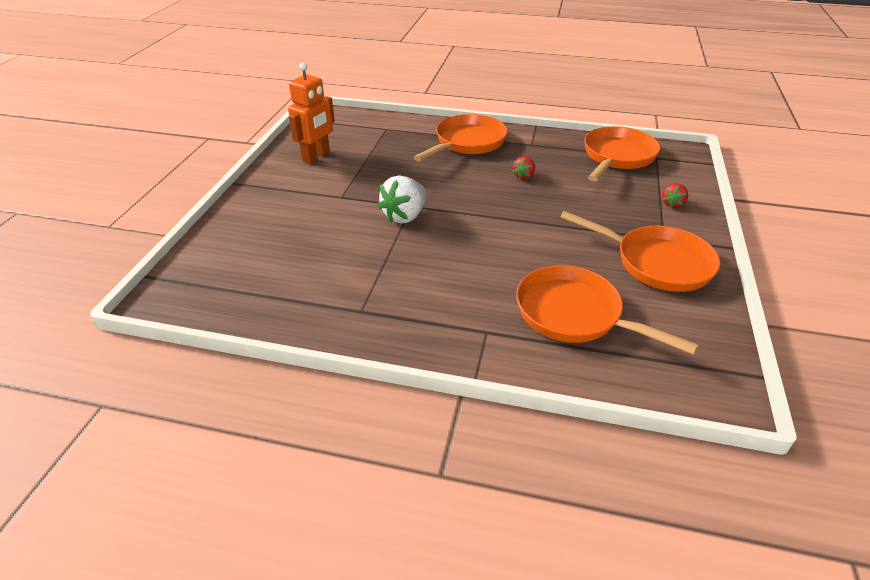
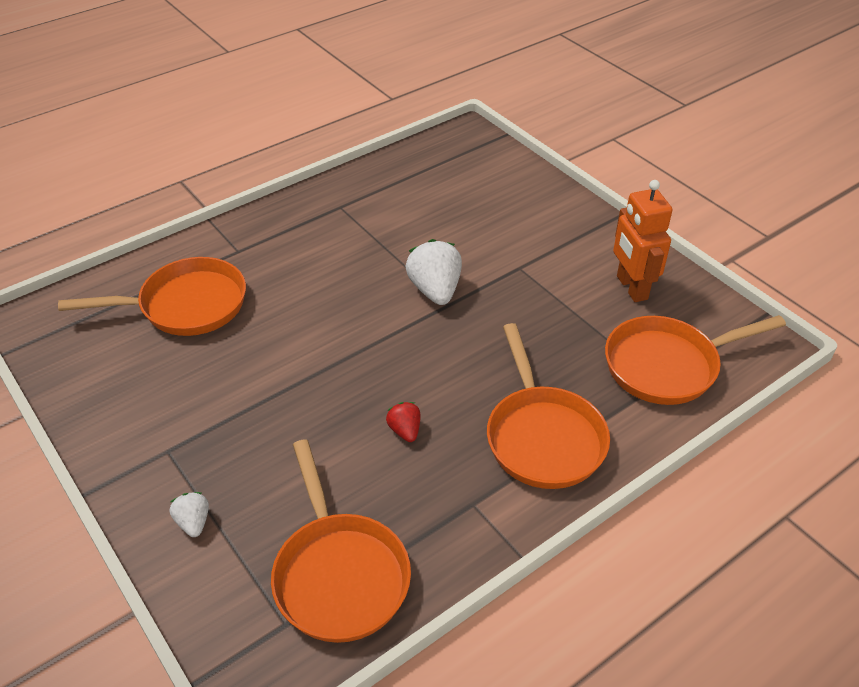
camera: 130 degrees right, 5 degrees up
orange pan [560,211,721,292] -> orange pan moved to [605,315,786,405]
red strawberry [662,183,688,208] -> white strawberry [170,492,209,537]

